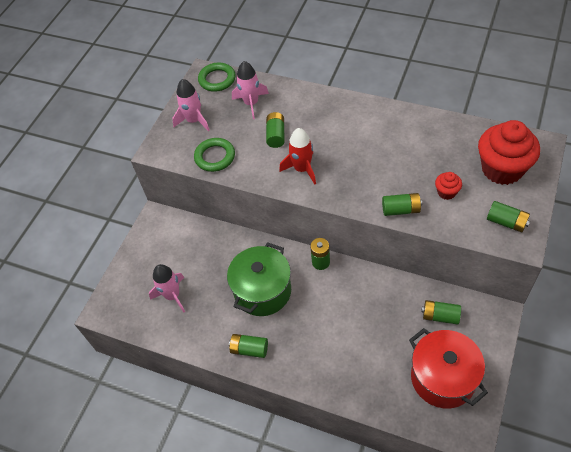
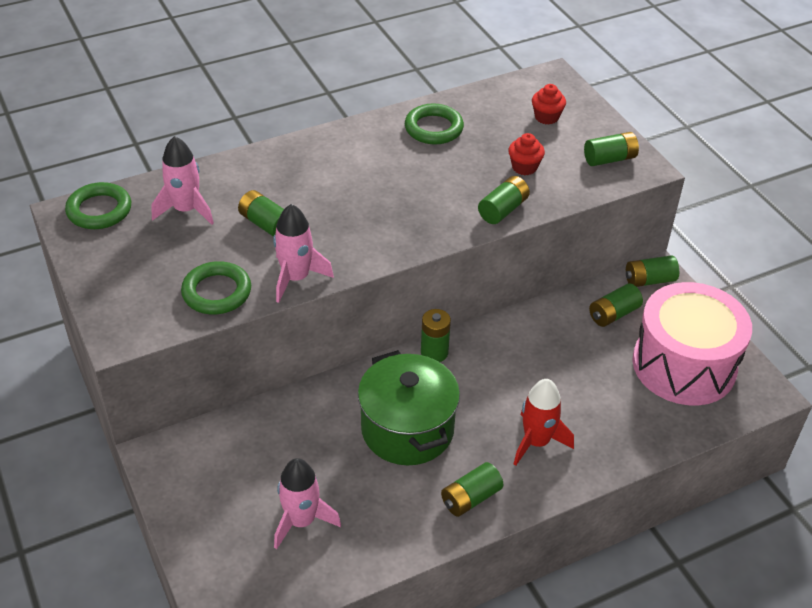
camera: 55 degrees left, 10 degrees down
pink rocket [172,79,210,132] -> pink rocket moved to [273,204,334,303]
red rocket [279,128,316,185] -> red rocket moved to [514,379,574,466]
red pot [409,328,488,409] -> pink drum [632,282,752,405]
red cupcake [478,120,540,185] -> red cupcake [532,84,566,124], size x0.45
none -> green ring [405,104,464,144]
none -> green battery [626,255,679,287]

